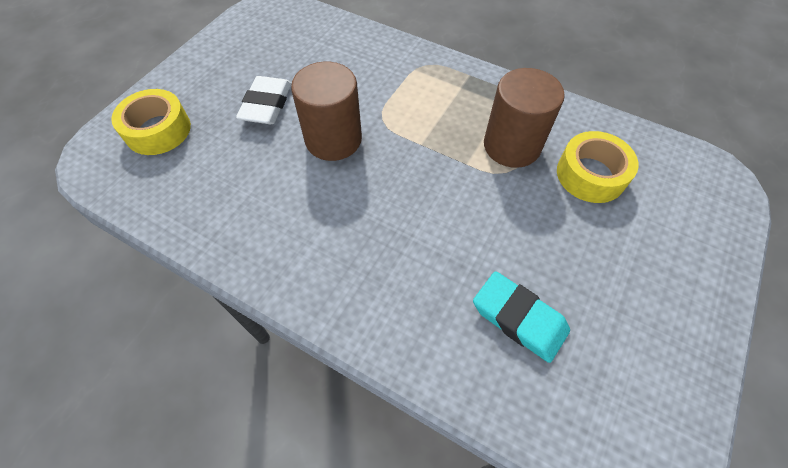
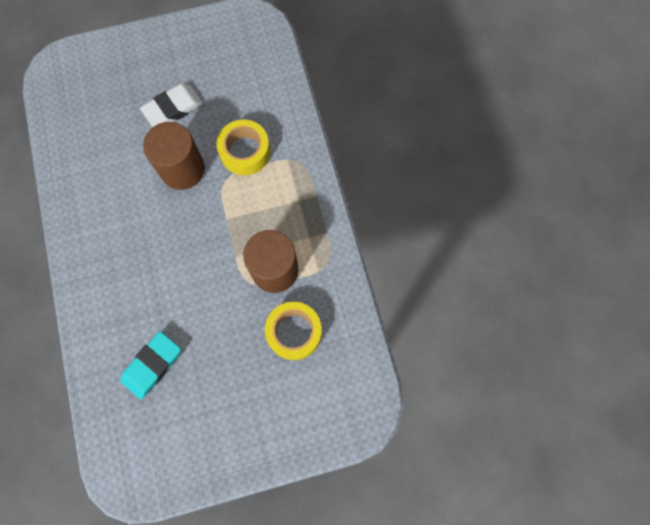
camera: 45 degrees right, 15 degrees up
yellow tape [111,89,191,155] -> yellow tape moved to [217,120,270,175]
turquoise eraser [473,271,570,363] -> turquoise eraser turned 45 degrees clockwise [120,331,181,399]

